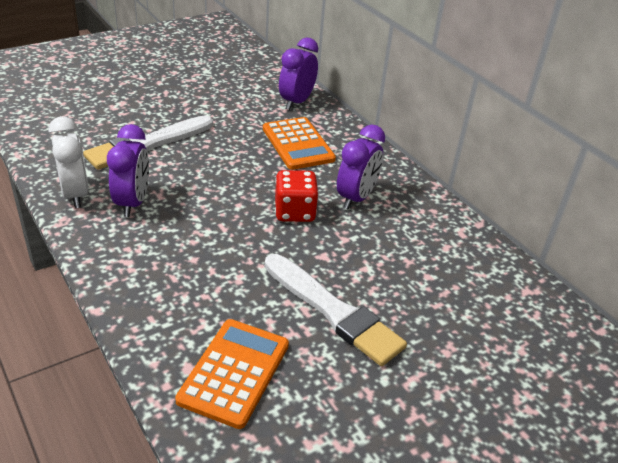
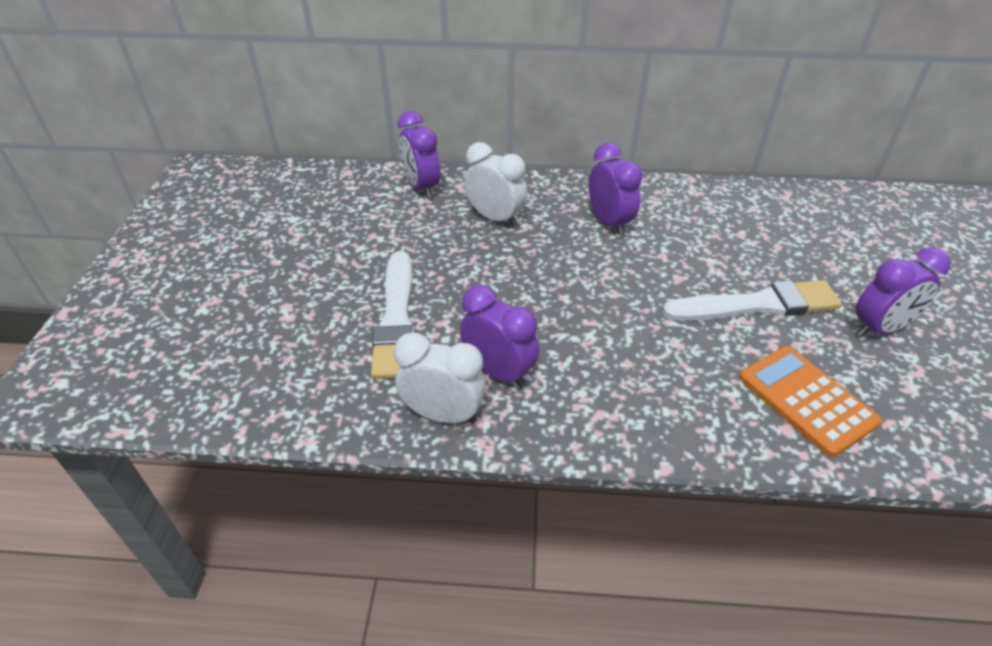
camera: 50 degrees left, 5 degrees up
orange calculator [263,117,336,170] -> white clock [464,142,527,227]
red dice [275,170,319,222] -> none
none -> purple clock [856,247,951,337]

